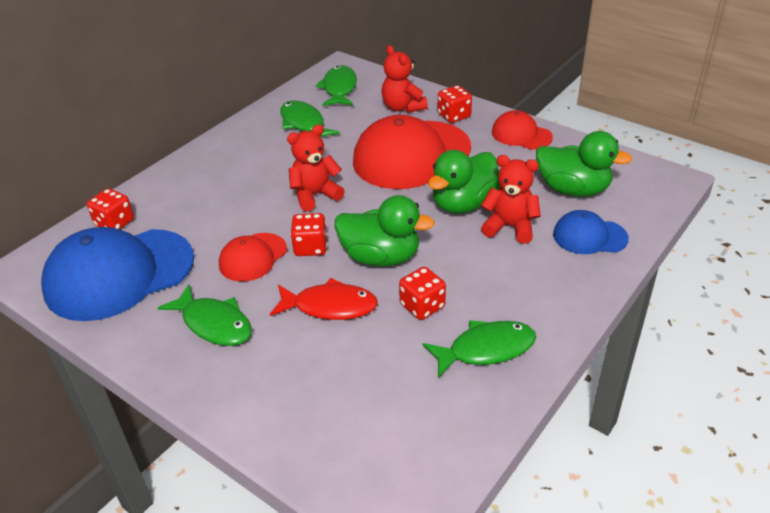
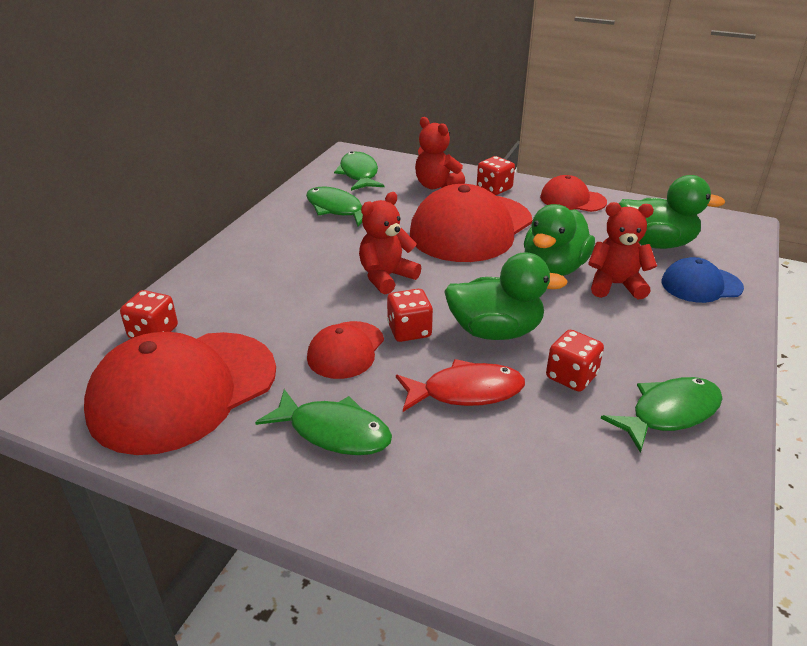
camera: 15 degrees left, 5 degrees down
blue cap [41,227,194,321] -> red cap [84,332,276,455]

